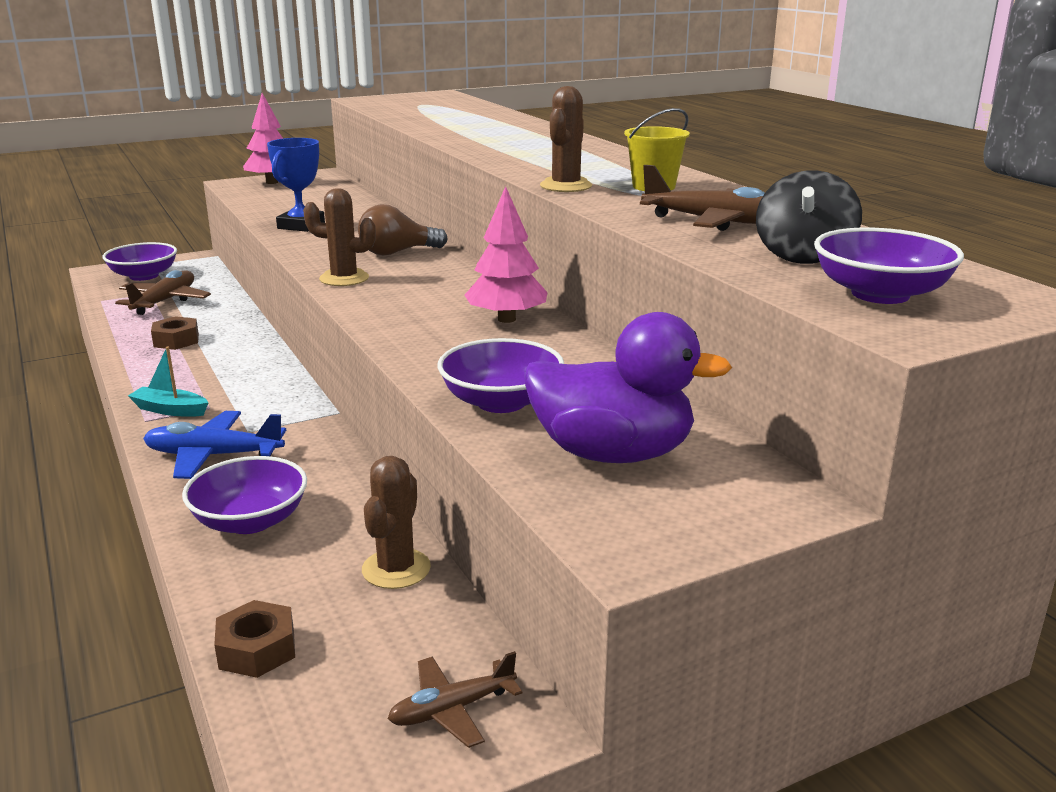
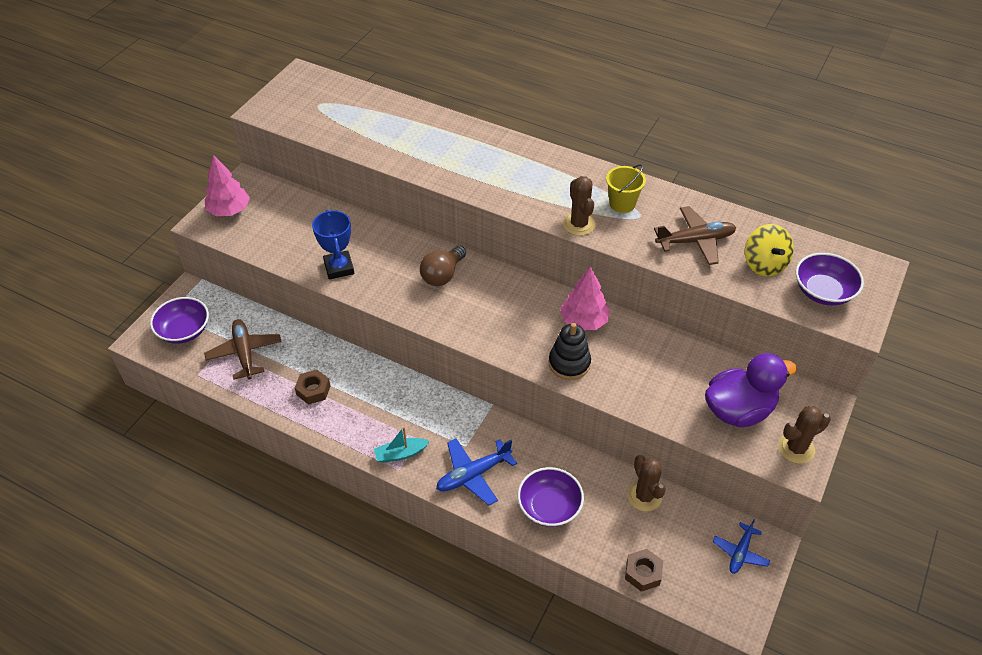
camera: 35 degrees left, 25 degrees up
brown cactus [303,188,376,286] -> brown cactus moved to [778,406,831,464]
brown plane [388,651,522,748] -> blue plane [713,519,770,574]
purple bowl [438,338,564,413] -> none
black spinning top [756,170,862,264] -> yellow spinning top [745,224,793,276]
none -> black stacking toy [549,323,591,380]

